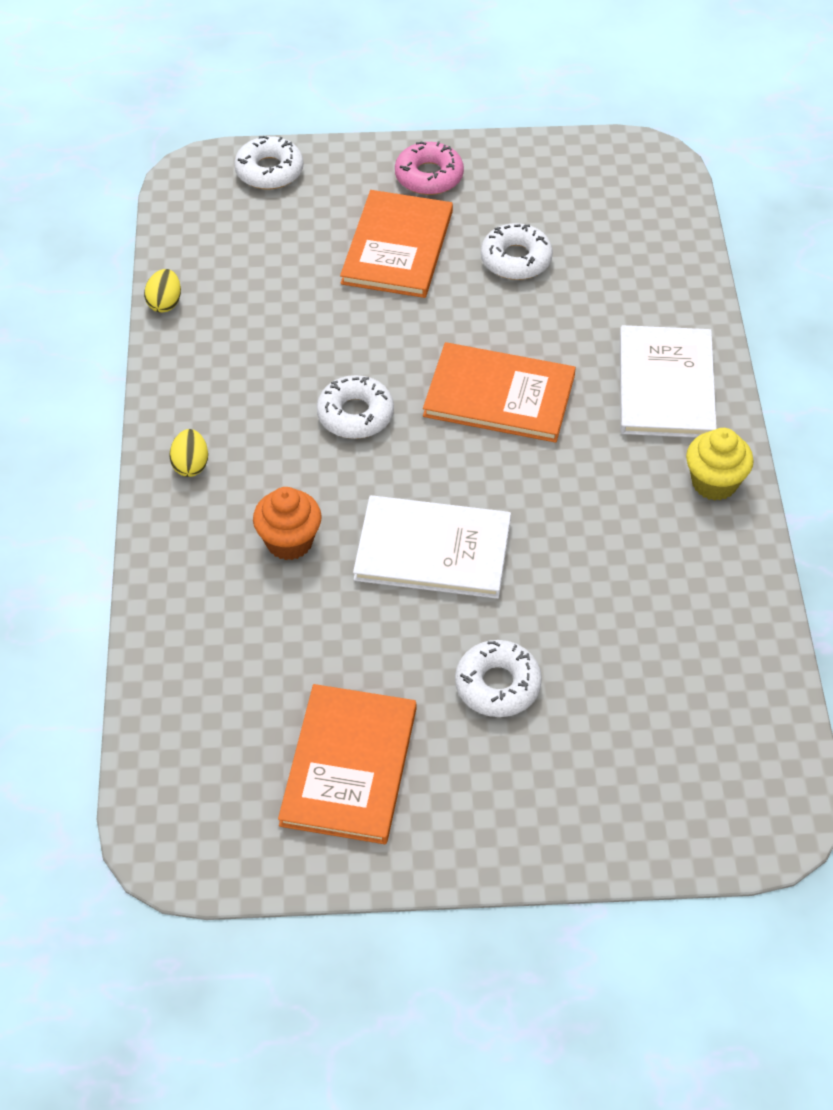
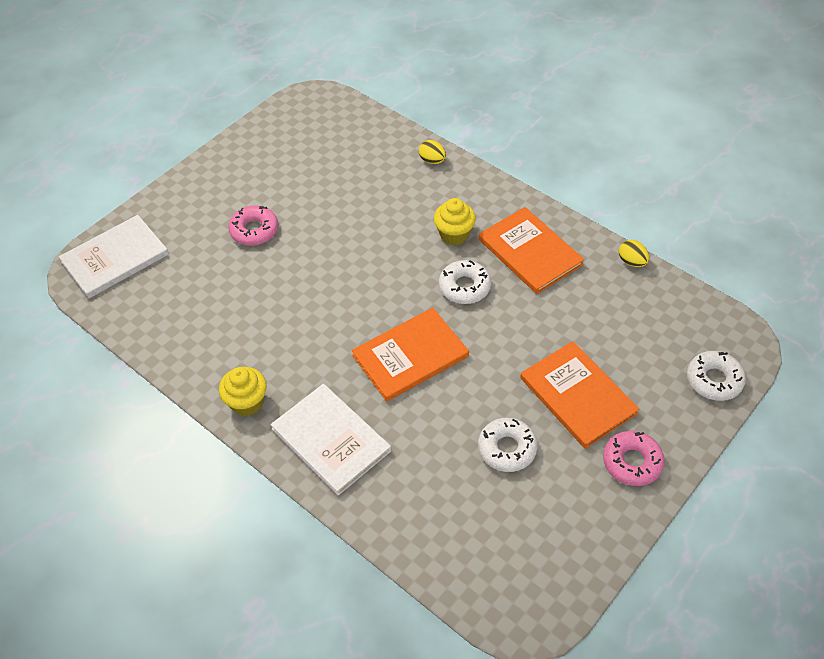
camera: 135 degrees right, 0 degrees up
yellow egg [169,429,208,477] -> yellow egg moved to [419,140,446,164]
orange cupcake [253,487,322,560] -> none
orange book [278,684,416,844] -> orange book moved to [479,207,584,294]
white book [353,495,511,599] -> white book moved to [59,215,169,298]
white donut [455,640,542,717] -> pink donut [228,205,278,246]
none -> yellow cupcake [434,198,476,245]

